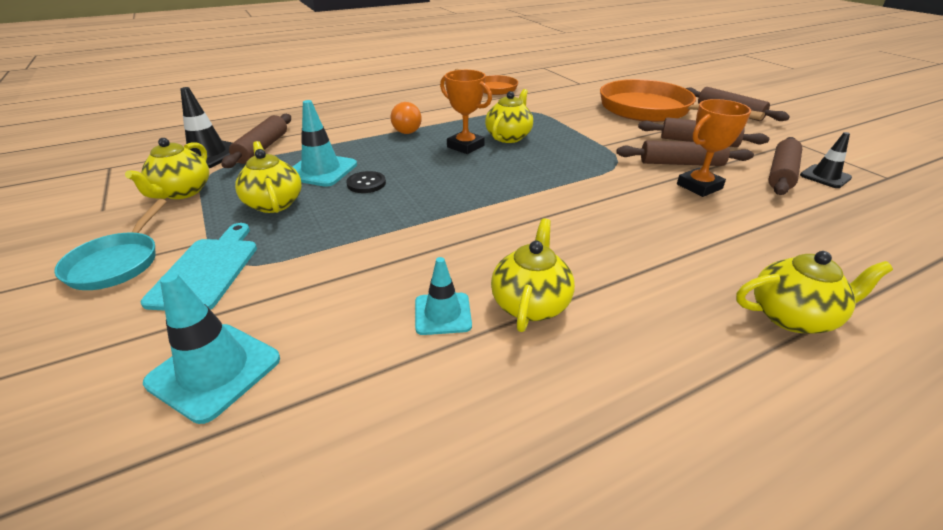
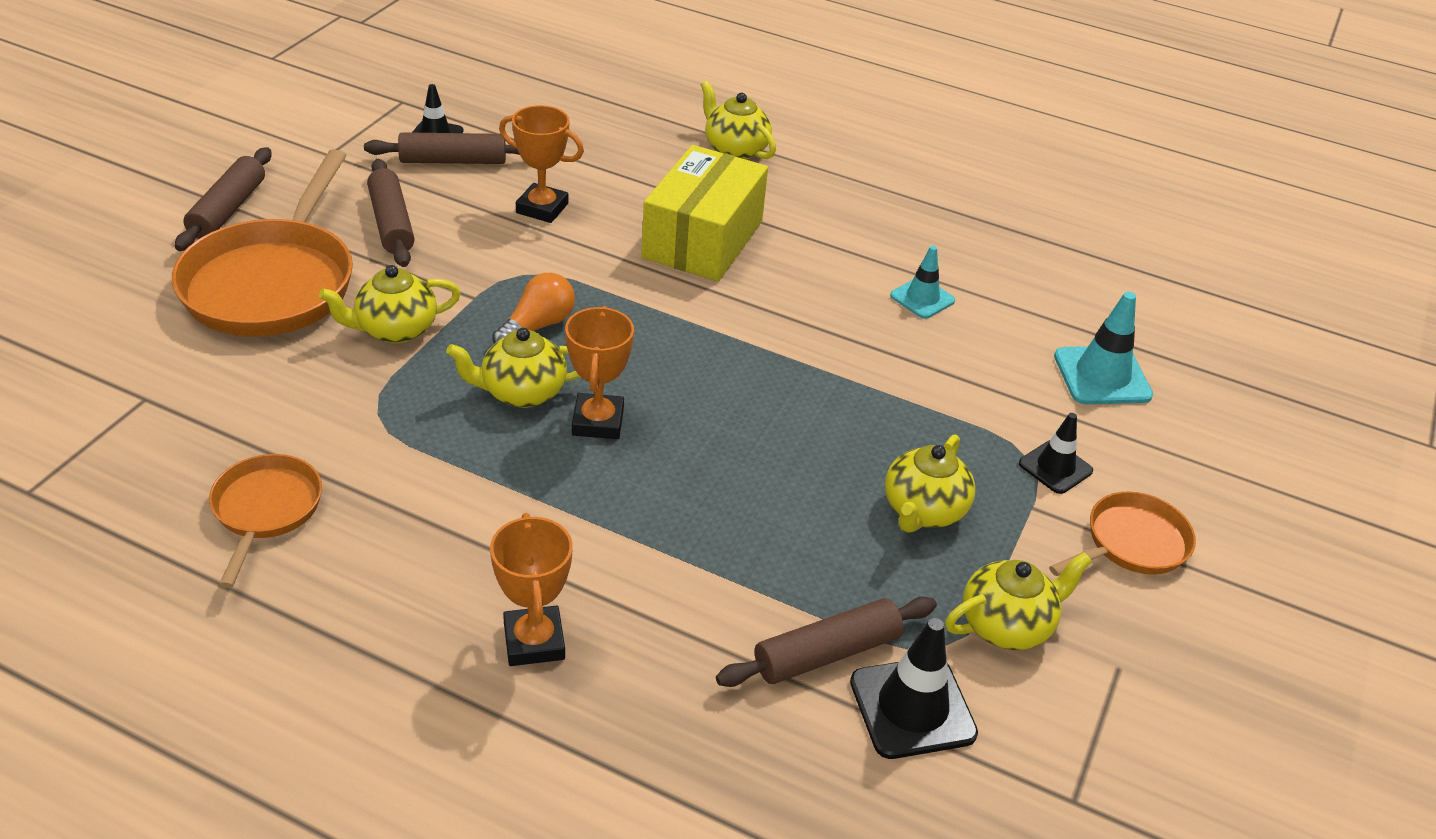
camera: 130 degrees left, 5 degrees up
turquoise pan [54,199,167,290] -> orange pan [1049,491,1196,576]
turquoise cutting board [141,223,257,310] -> black traffic cone [1019,413,1093,494]
turquoise traffic cone [292,100,357,187] -> none
black button [346,171,386,193] -> none
orange light bulb [391,102,422,134] -> orange light bulb moved to [492,273,575,343]
yellow teapot [491,218,575,332] -> yellow teapot moved to [319,265,461,343]
brown rolling pin [616,140,754,166] -> none
none -> orange trophy [490,513,573,666]
none -> yellow box [641,145,768,281]

